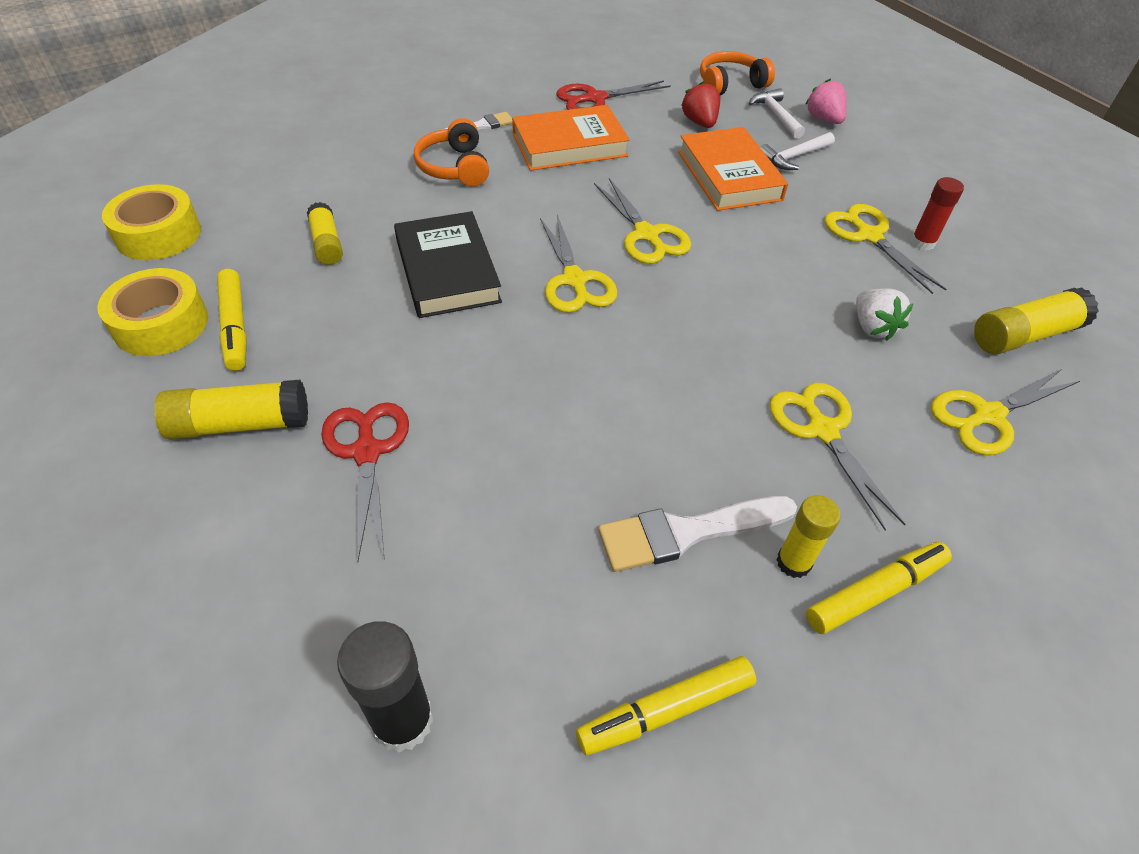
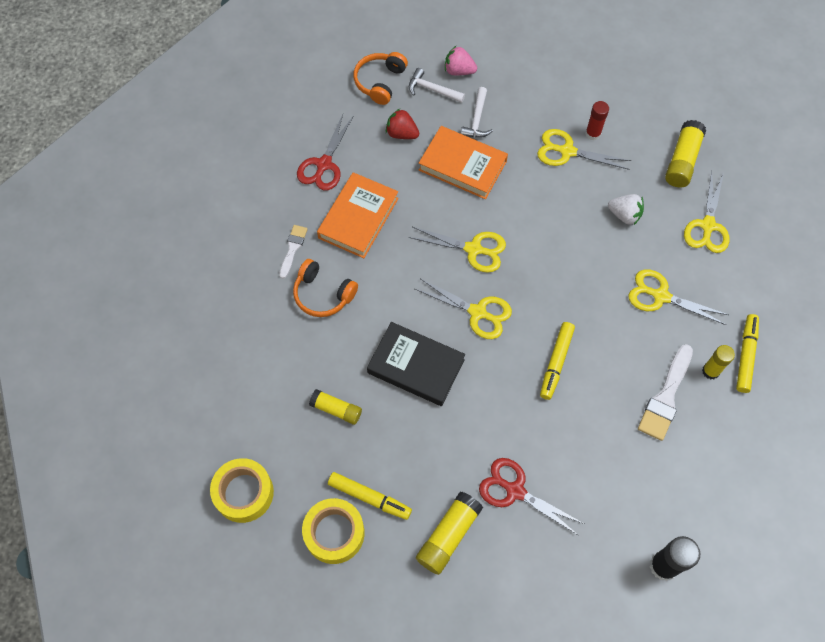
camera: 45 degrees left, 15 degrees up
yellow marker [576,656,756,756] -> yellow marker moved to [540,322,575,400]

